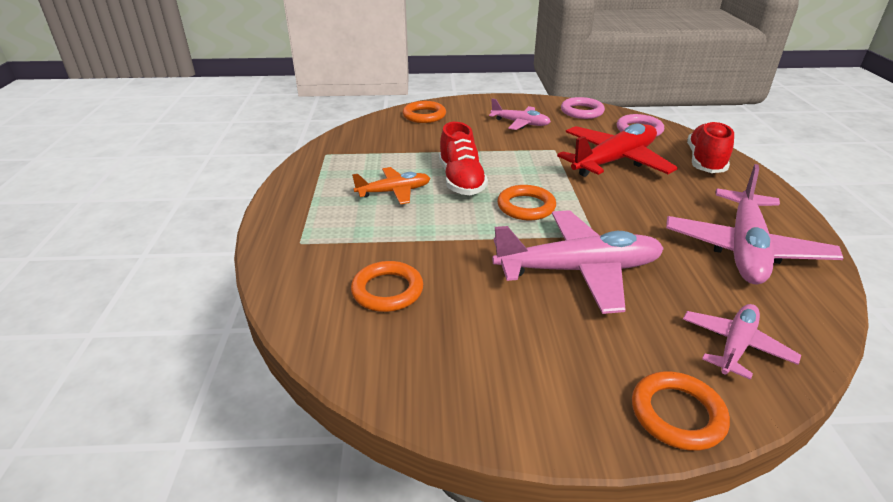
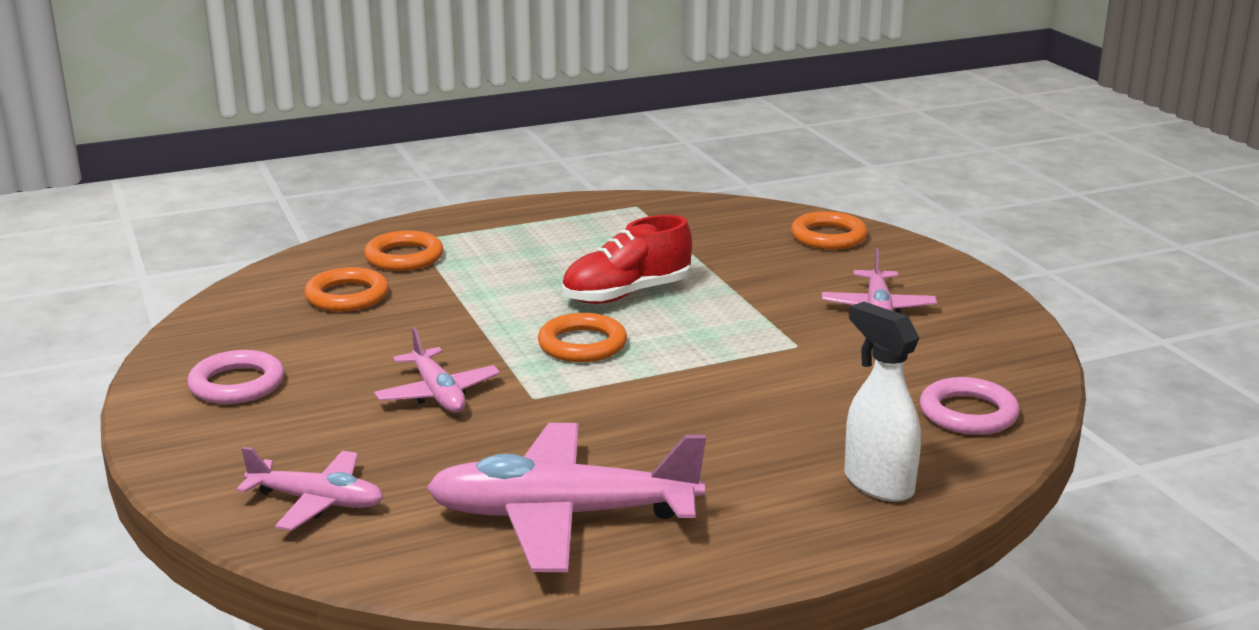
camera: 70 degrees right, 10 degrees down
orange plane [352,167,430,204] -> none
pink plane [492,210,664,314] -> pink plane [374,327,500,413], size x0.56
red plane [557,123,678,177] -> none
pink ring [561,97,605,119] -> pink ring moved to [187,350,284,404]
orange ring [632,371,730,451] -> orange ring moved to [364,230,444,271]
red shoe [687,121,734,173] -> white spray bottle [844,302,921,502]

